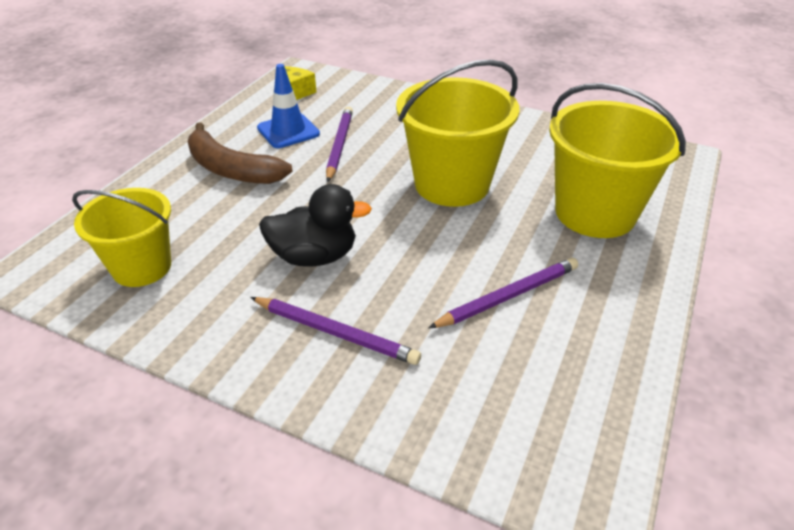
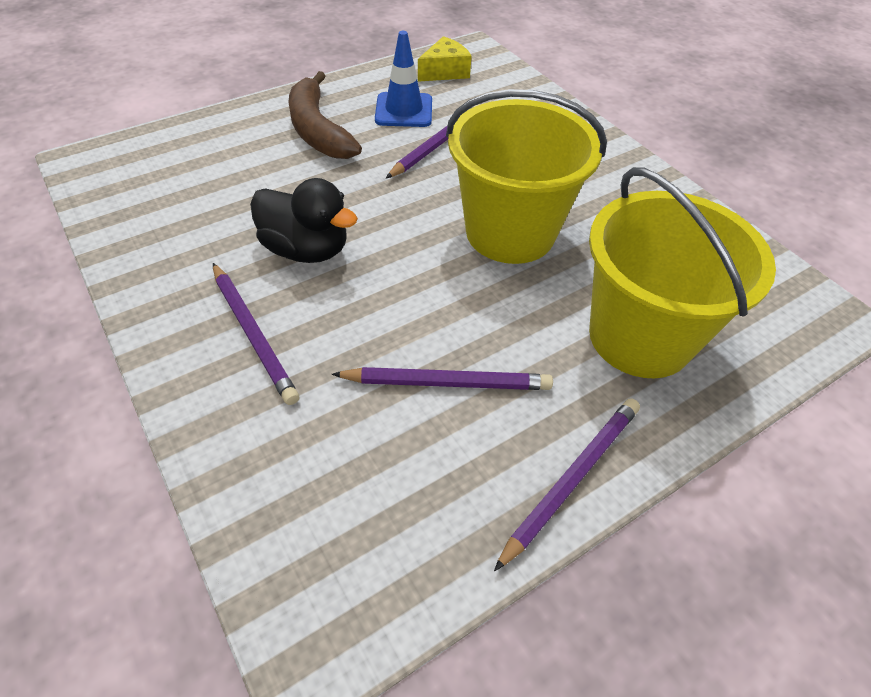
camera: 30 degrees right, 10 degrees up
yellow bucket [72,188,171,287] -> none
none -> purple pencil [494,398,640,572]

